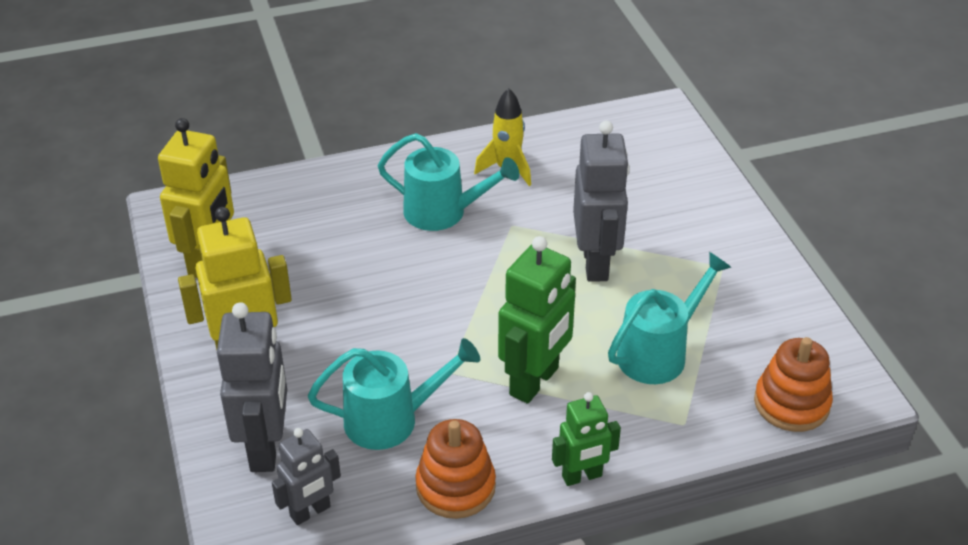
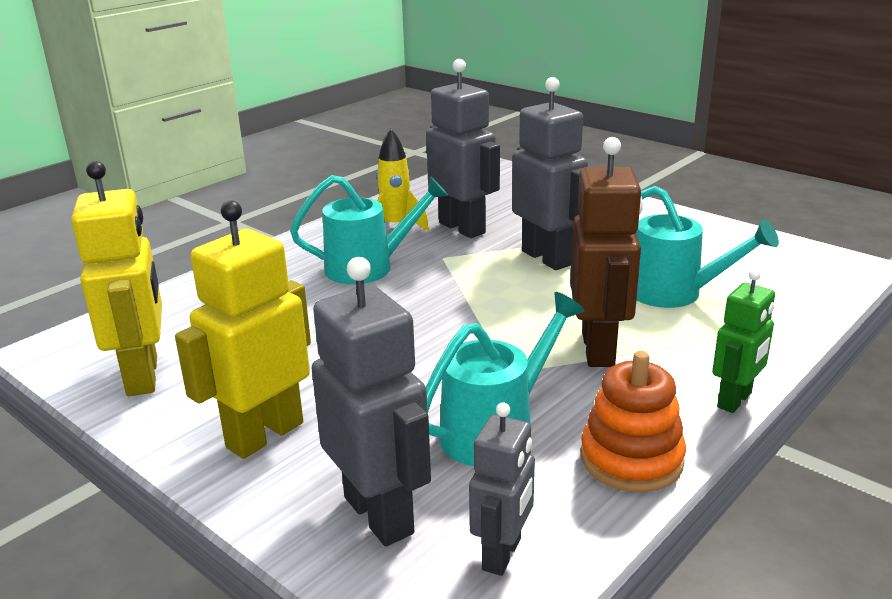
camera: 30 degrees left, 15 degrees down
green robot [498,236,576,404] -> brown robot [570,137,643,367]
turquoise watering can [608,252,731,384] -> turquoise watering can turned 105 degrees clockwise [636,186,779,308]
orange stacking toy [754,337,833,432] -> none
none -> grey robot [426,59,500,238]

